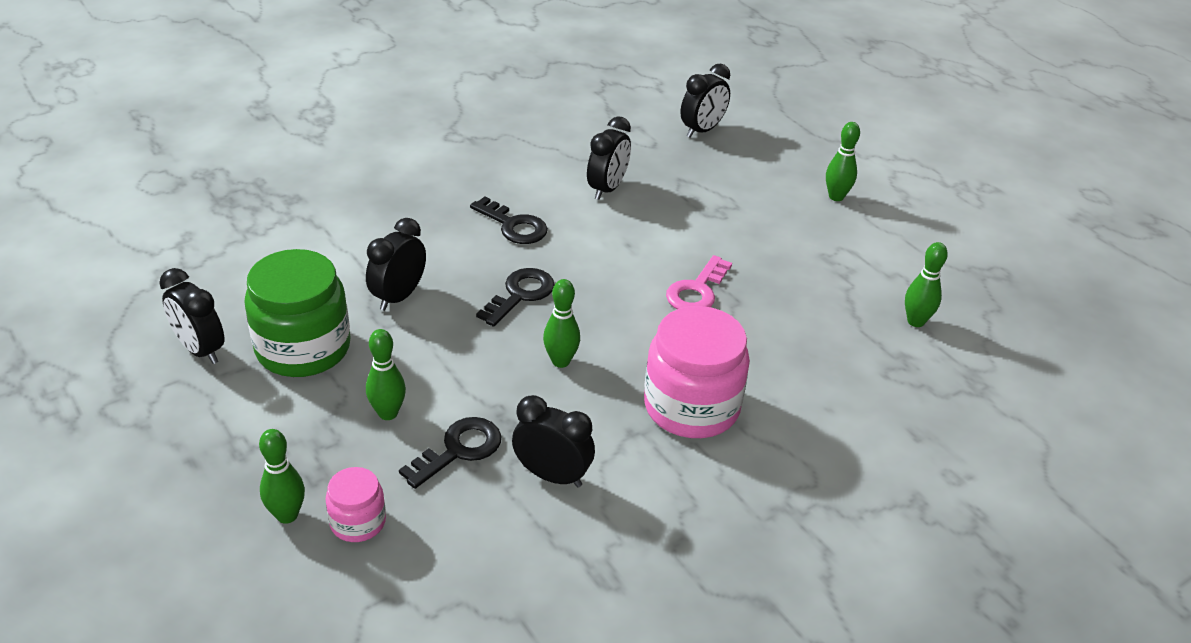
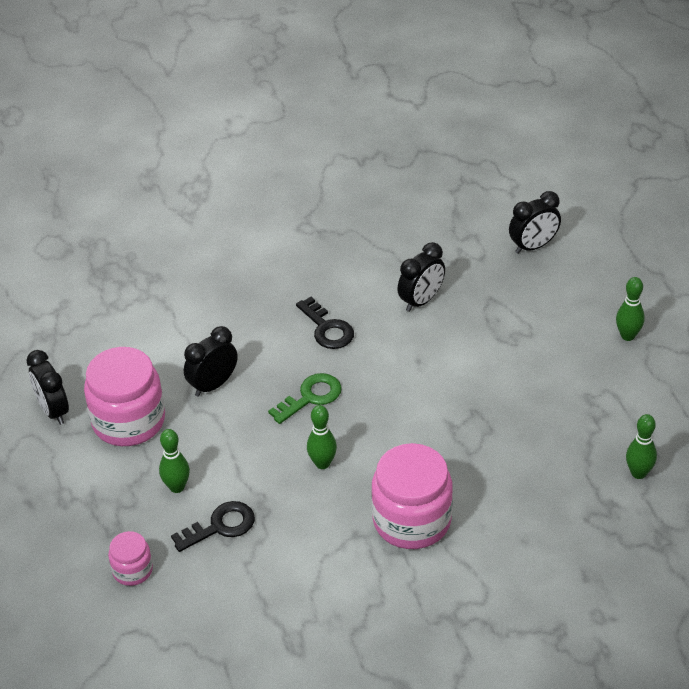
camera: 20 degrees right, 5 degrees up
green jar [244,249,351,377] -> pink jar [84,347,165,446]
green bowling pin [259,429,305,524] -> none
black key [476,268,555,327] -> green key [268,373,342,424]
black clock [512,395,595,487] -> none
pink key [666,255,732,309] -> none

